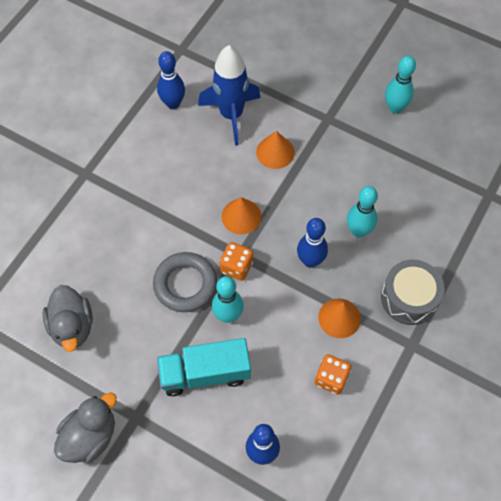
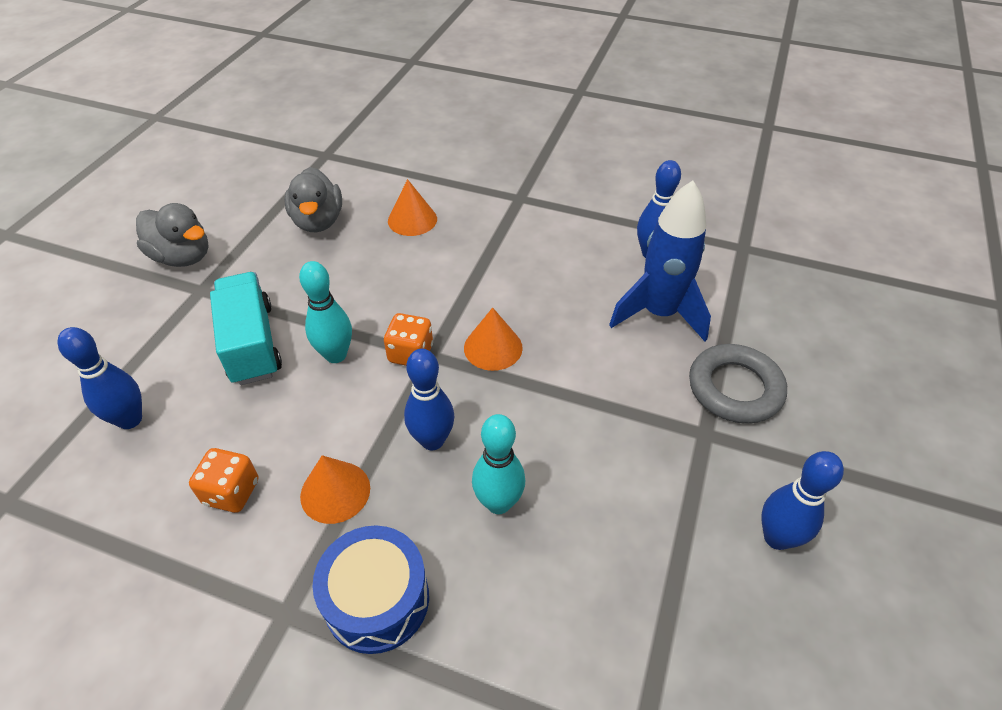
camera: 80 degrees right, 15 degrees down
grey duck [43,285,93,352] -> grey duck turned 75 degrees counterclockwise [284,167,342,232]
grey ring [153,252,217,312] -> grey ring moved to [689,344,787,424]
orange cone [256,131,295,169] -> orange cone moved to [388,179,437,236]
grey drum [381,260,444,325] -> blue drum [312,526,429,654]
turquoise bowling pin [385,56,416,113] -> blue bowling pin [761,451,844,550]

